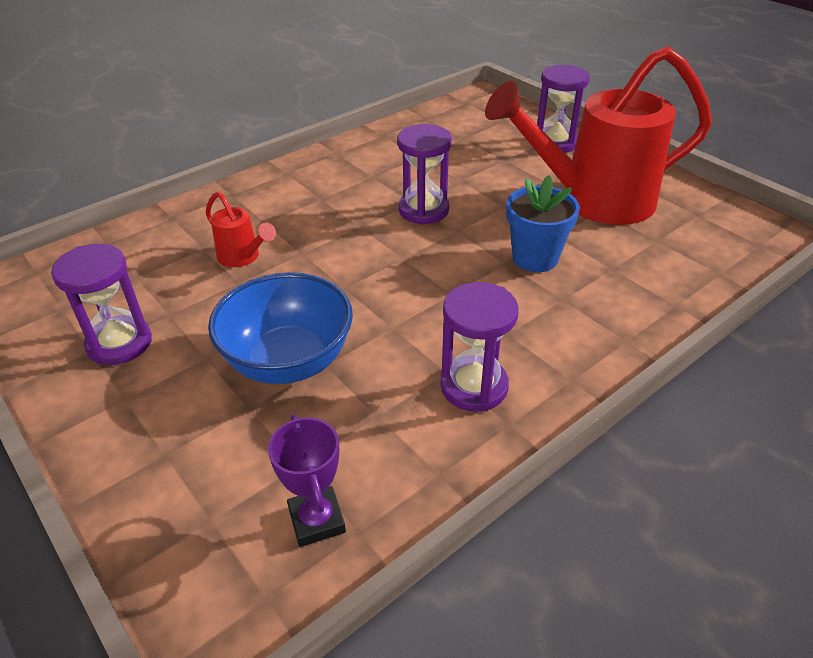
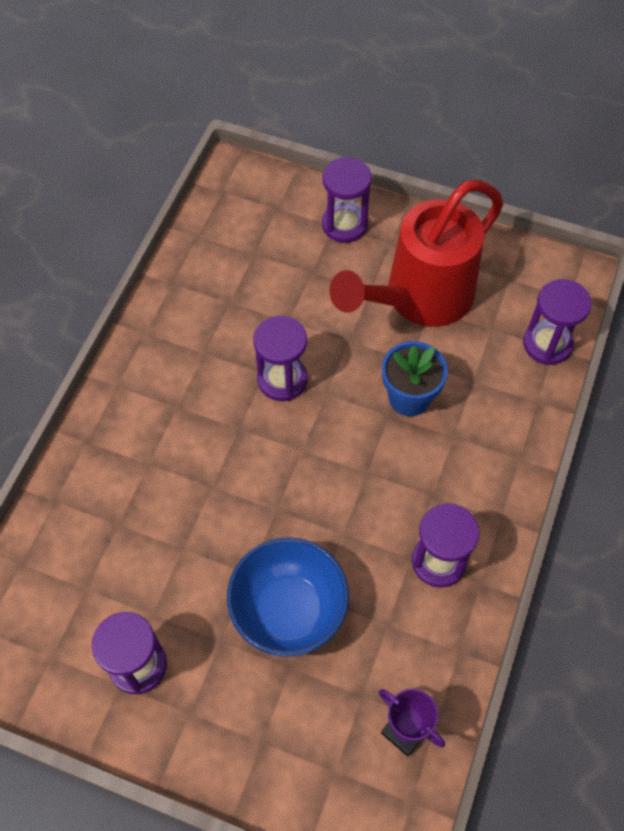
camera: 30 degrees left, 20 degrees up
red watering can [206,192,276,267] -> none
none -> purple hourglass [523,279,591,365]

